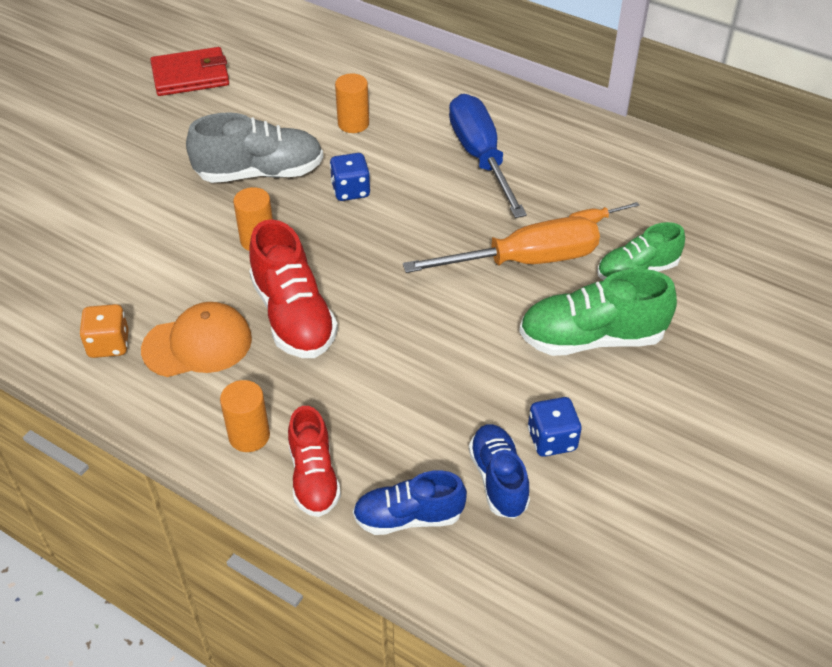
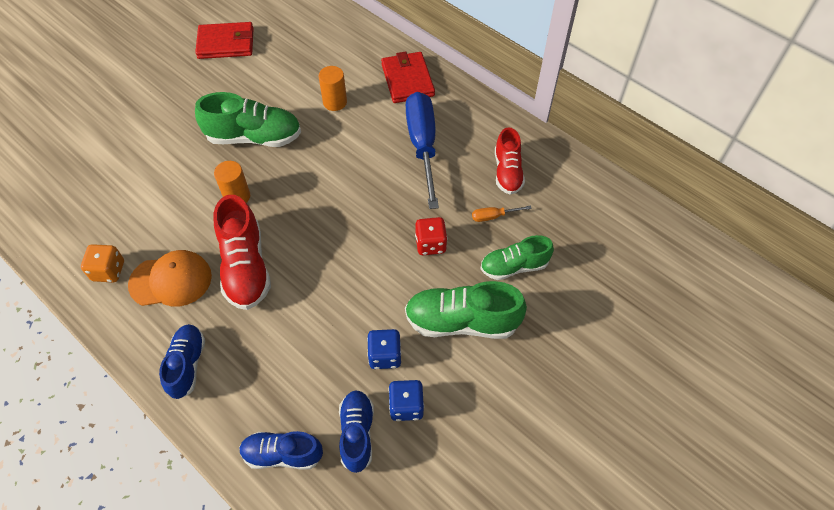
camera: 10 degrees right, 10 degrees up
grey shoe [186,112,323,183] -> green shoe [195,92,301,147]
orange cylinder [220,380,270,452] -> blue shoe [159,324,205,399]
red shoe [288,406,341,517] -> red shoe moved to [495,127,525,195]
blue dice [330,153,370,201] -> blue dice moved to [367,329,401,369]
orange screwdriver [403,216,600,273] -> red dice [415,217,448,255]
none -> red wallet [381,51,435,103]

